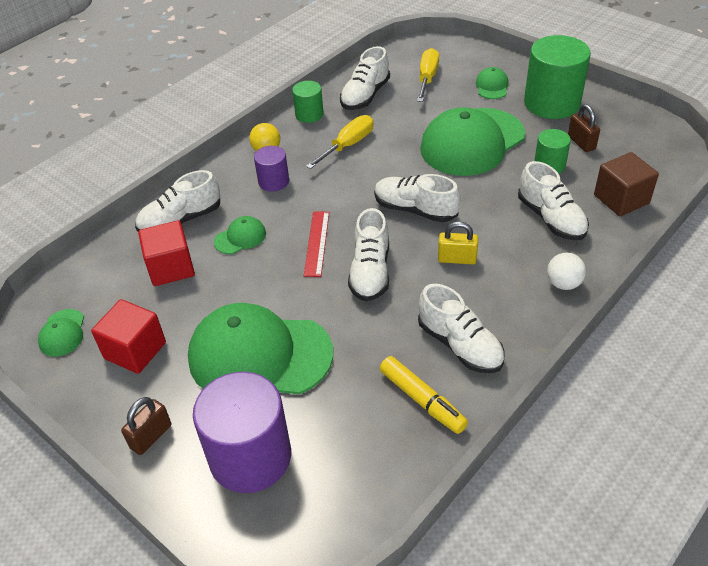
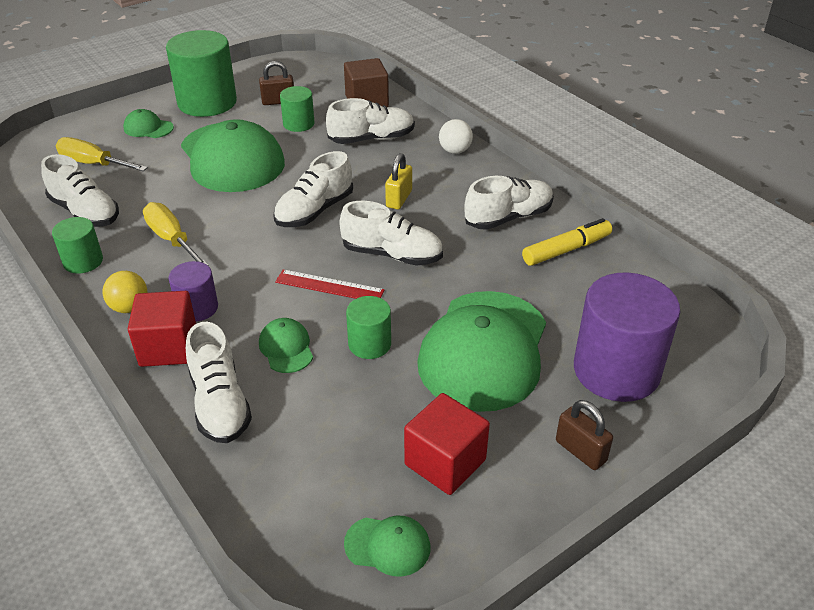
camera: 80 degrees left, 5 degrees down
red cube [138,220,195,286] -> red cube moved to [128,291,196,367]
none -> green cylinder [346,296,391,359]

